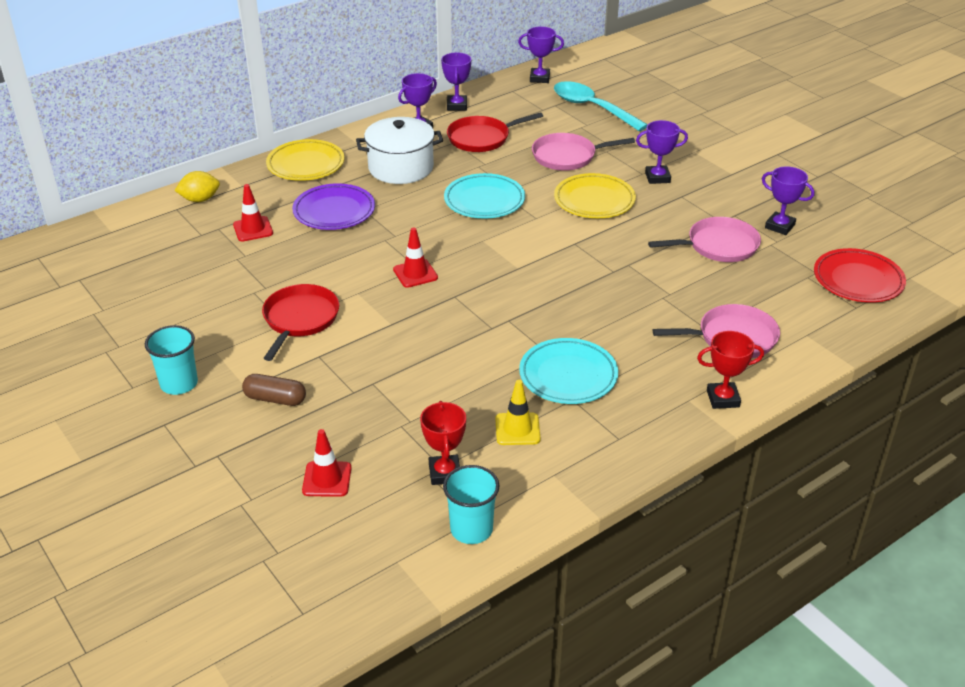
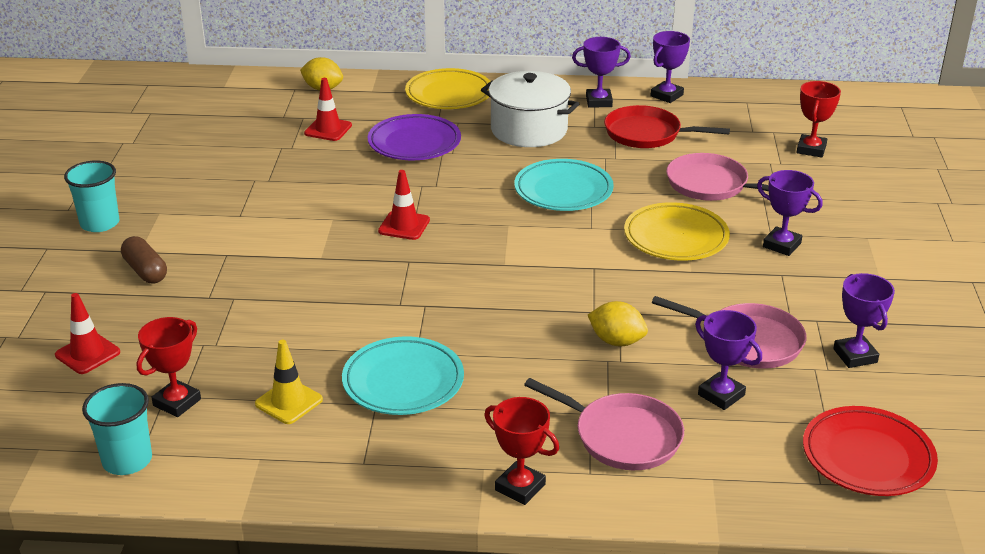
camera: 40 degrees right, 5 degrees down
red pan [262,284,339,361] -> none
purple trophy [518,26,564,83] -> purple trophy moved to [695,310,762,410]
turquoise spoon [554,81,648,131] -> red trophy [797,81,841,157]
none -> yellow lemon [588,301,648,346]

